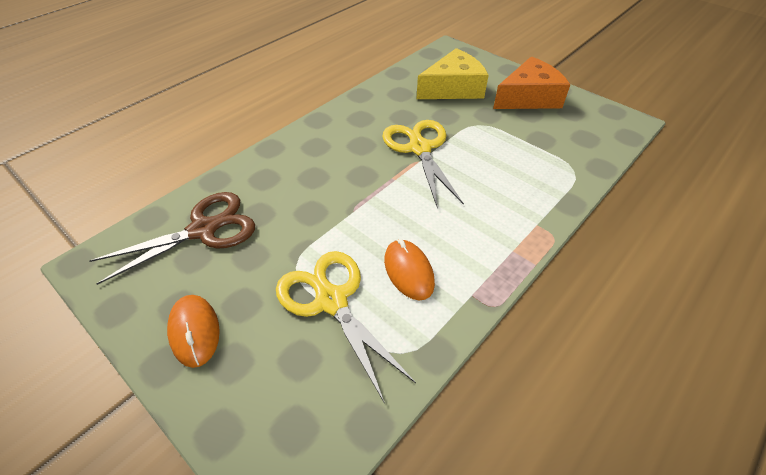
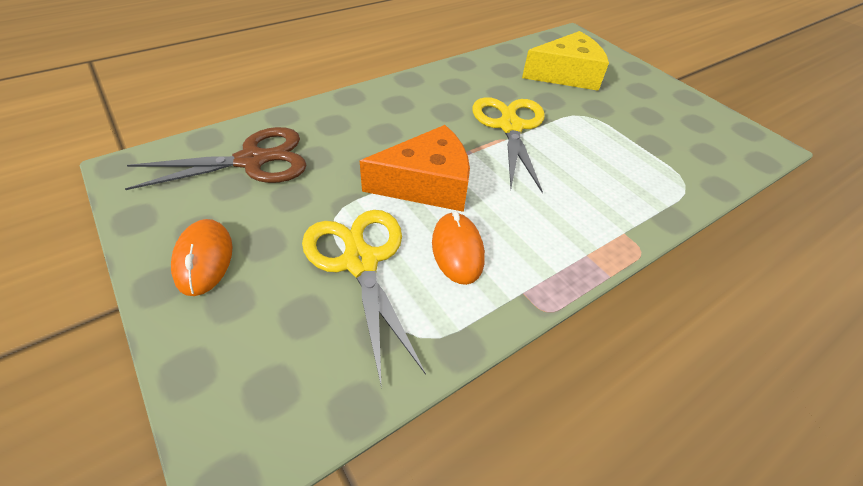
camera: 10 degrees right, 0 degrees up
orange cheese [493,57,570,109] -> orange cheese moved to [360,125,470,212]

